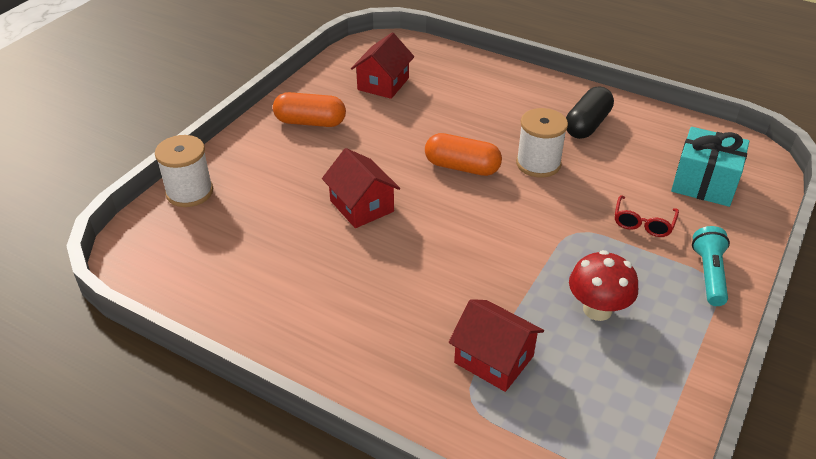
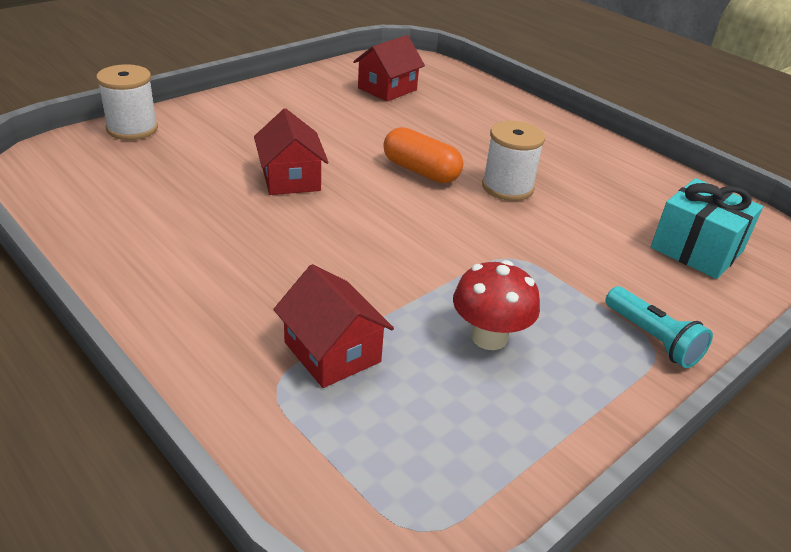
camera: 15 degrees right, 5 degrees down
orange capsule [273,92,346,127] -> none
black capsule [566,87,614,139] -> none
red glasses [615,195,679,237] -> none
turquoise flashlight [692,226,730,306] -> turquoise flashlight turned 120 degrees clockwise [605,286,713,368]

